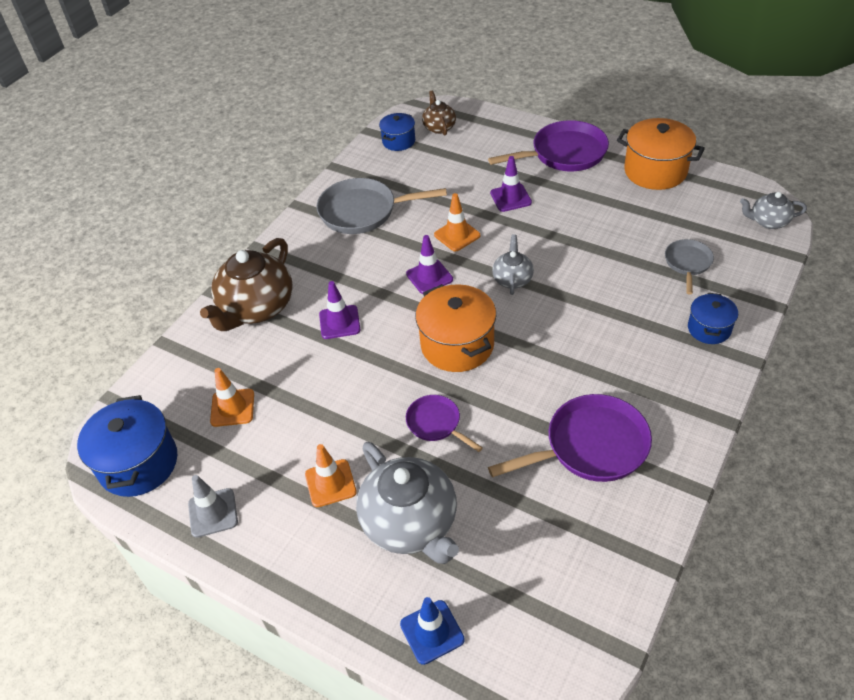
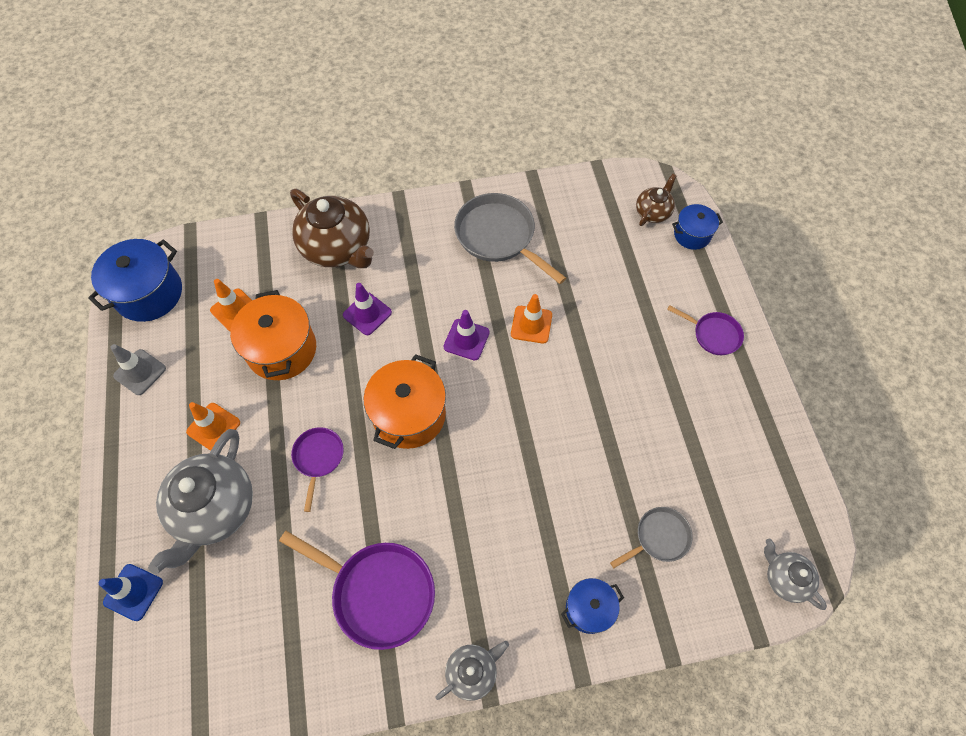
camera: 45 degrees right, 15 degrees up
brown teapot [200,238,292,331] -> brown teapot turned 120 degrees counterclockwise [290,189,374,268]
blue pot [379,113,415,151] -> blue pot moved to [672,204,723,250]
purple pan [488,120,609,171] -> purple pan [667,305,744,355], size x0.56
purple traffic cone [490,156,532,212] -> none
grey teapot [492,234,534,295] -> grey teapot moved to [436,641,509,701]
orange pot [617,118,705,190] -> orange pot moved to [230,290,316,380]

